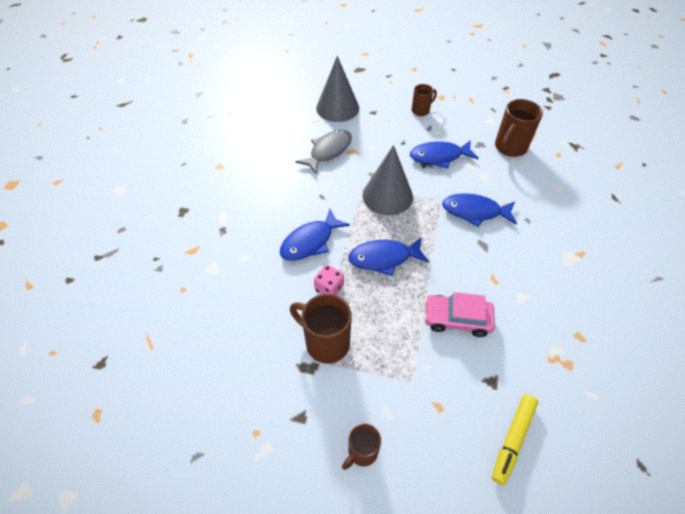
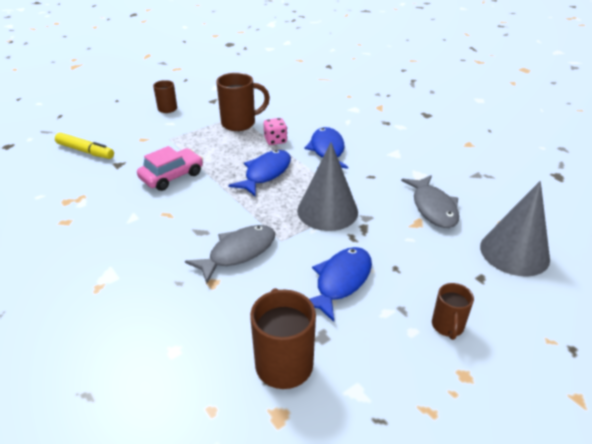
camera: 130 degrees right, 15 degrees down
blue fish [442,193,517,227] -> grey fish [185,225,275,284]
yellow marker [492,394,538,485] -> yellow marker turned 135 degrees clockwise [55,133,114,159]

